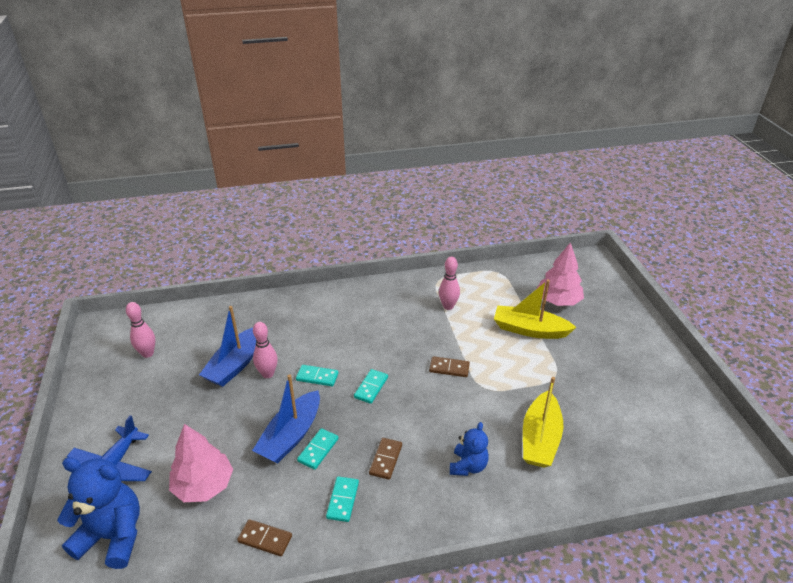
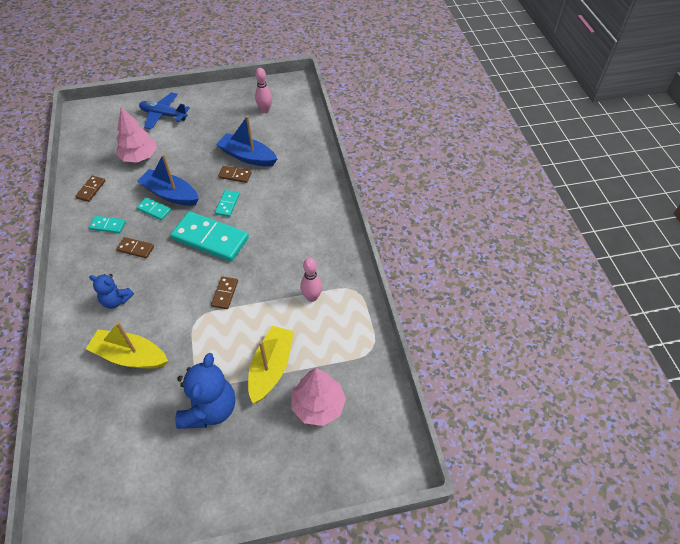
camera: 90 degrees right, 15 degrees up
blue teddy bear [57,457,140,569] -> blue teddy bear moved to [175,353,235,429]
pink bowling pin [253,322,278,378] -> brown domino [218,166,252,183]
turquoise domino [354,369,388,404] -> turquoise domino [170,211,249,262], size x2.15

